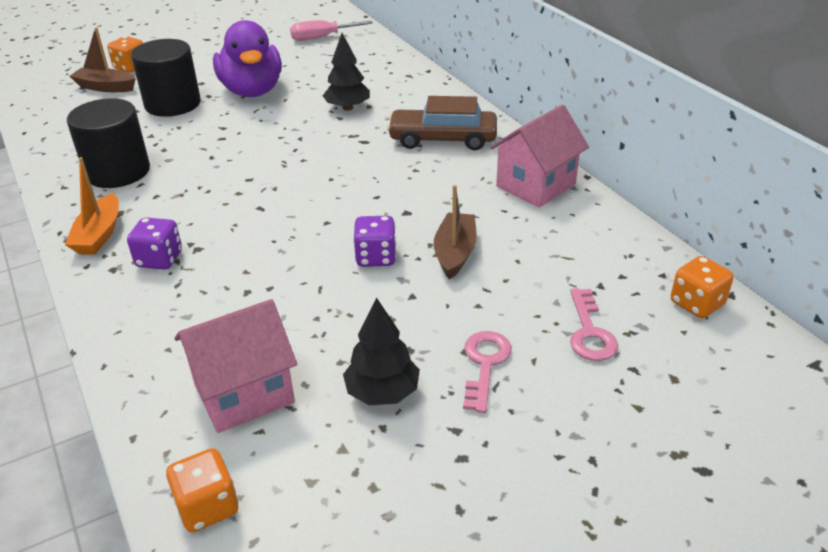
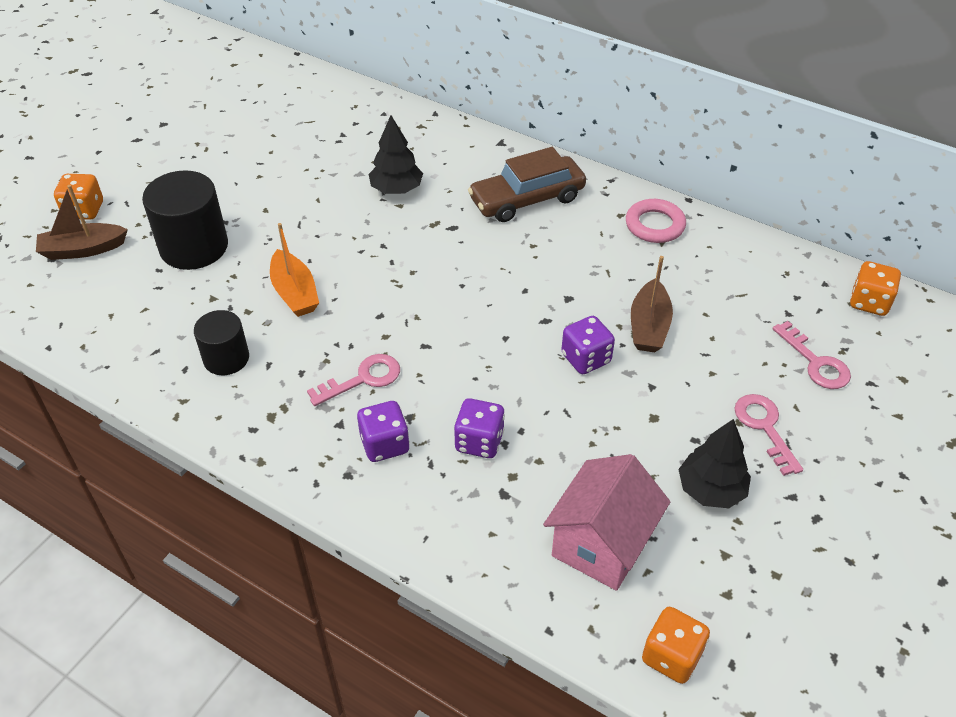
camera: 30 degrees left, 10 degrees up
orange boat [65,157,119,255] -> orange boat moved to [270,223,319,317]
black cylinder [67,98,150,188] -> black cylinder [194,310,249,375], size x0.61
purple duck [213,20,282,97] -> none
pink screwdriver [290,20,373,41] -> none
brown boat [434,185,477,279] -> brown boat turned 150 degrees counterclockwise [631,256,673,352]
pink house [490,105,589,207] -> pink ring [626,199,686,243]
none -> pink key [307,354,400,406]
none -> purple dice [454,398,505,458]

